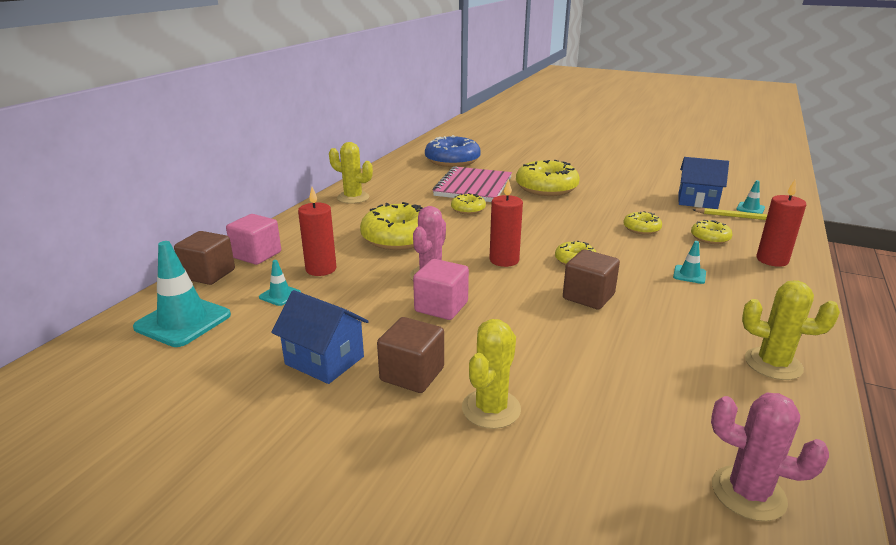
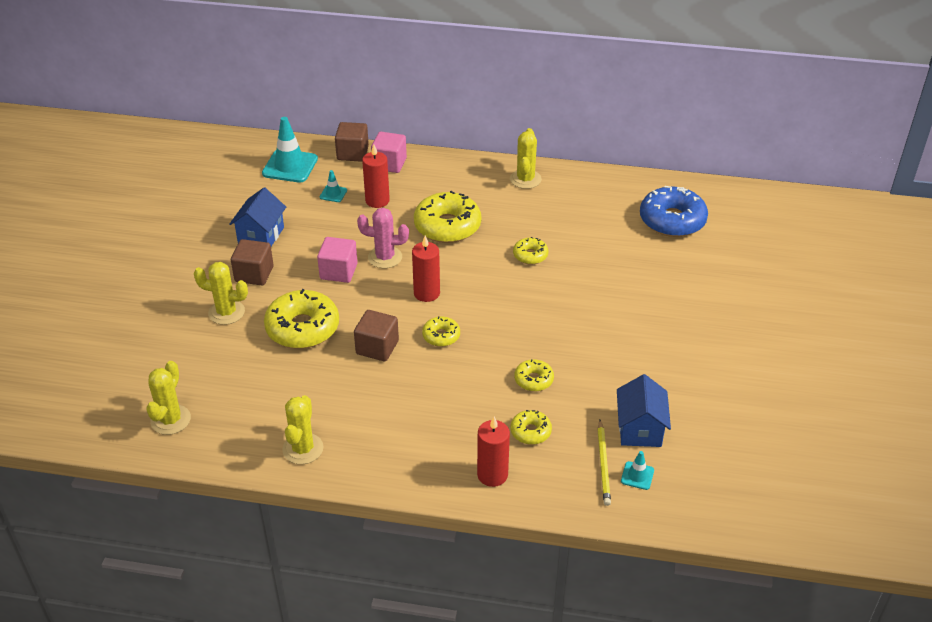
camera: 75 degrees right, 15 degrees up
pink notebook [433,166,512,202] -> none
yellow donut [516,160,580,196] -> yellow donut moved to [264,289,339,349]
turquoise traffic cone [673,241,706,284] -> none
pink cactus [711,393,829,521] -> yellow cactus [146,361,191,435]

